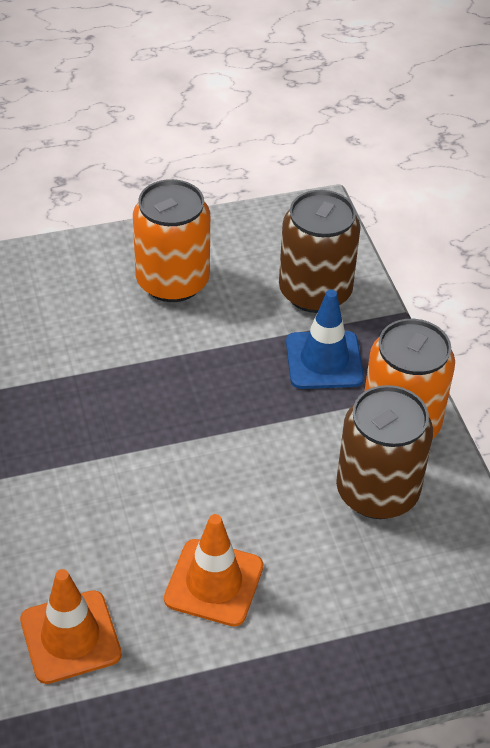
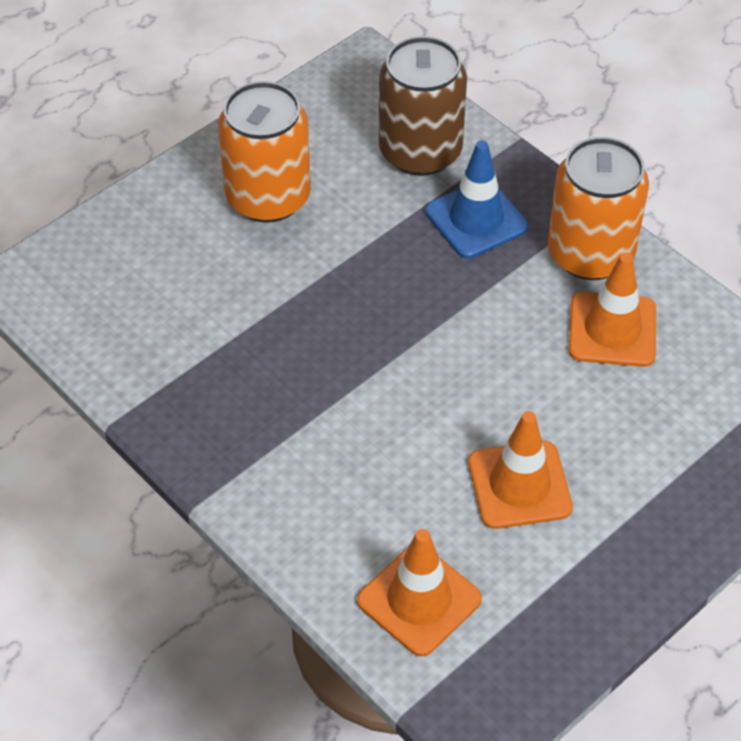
camera: 25 degrees left, 5 degrees up
brown can [336,385,433,519] -> orange traffic cone [569,253,656,367]

